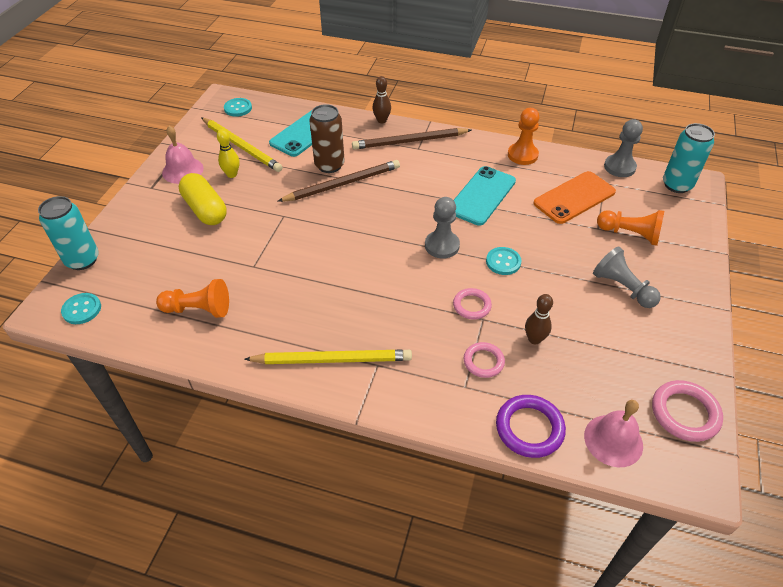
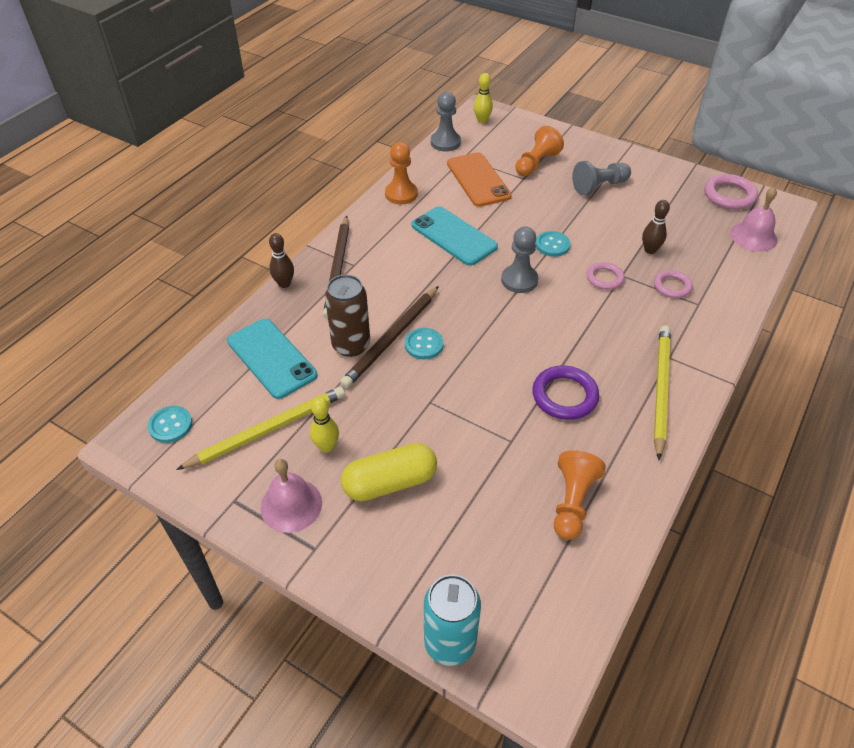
camera: 75 degrees left, 0 degrees up
turquoise button [61,293,101,324] -> turquoise button moved to [405,328,444,359]
brown pencil [277,160,400,202] -> brown pencil turned 135 degrees counterclockwise [340,286,439,388]
purple ring [496,395,566,458] -> purple ring moved to [532,365,599,420]
turquoise can [663,123,715,193] -> yellow bowling pin [474,73,493,123]

